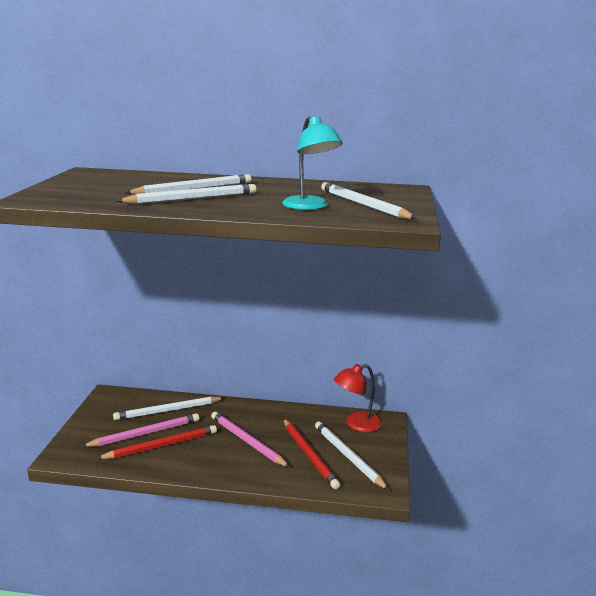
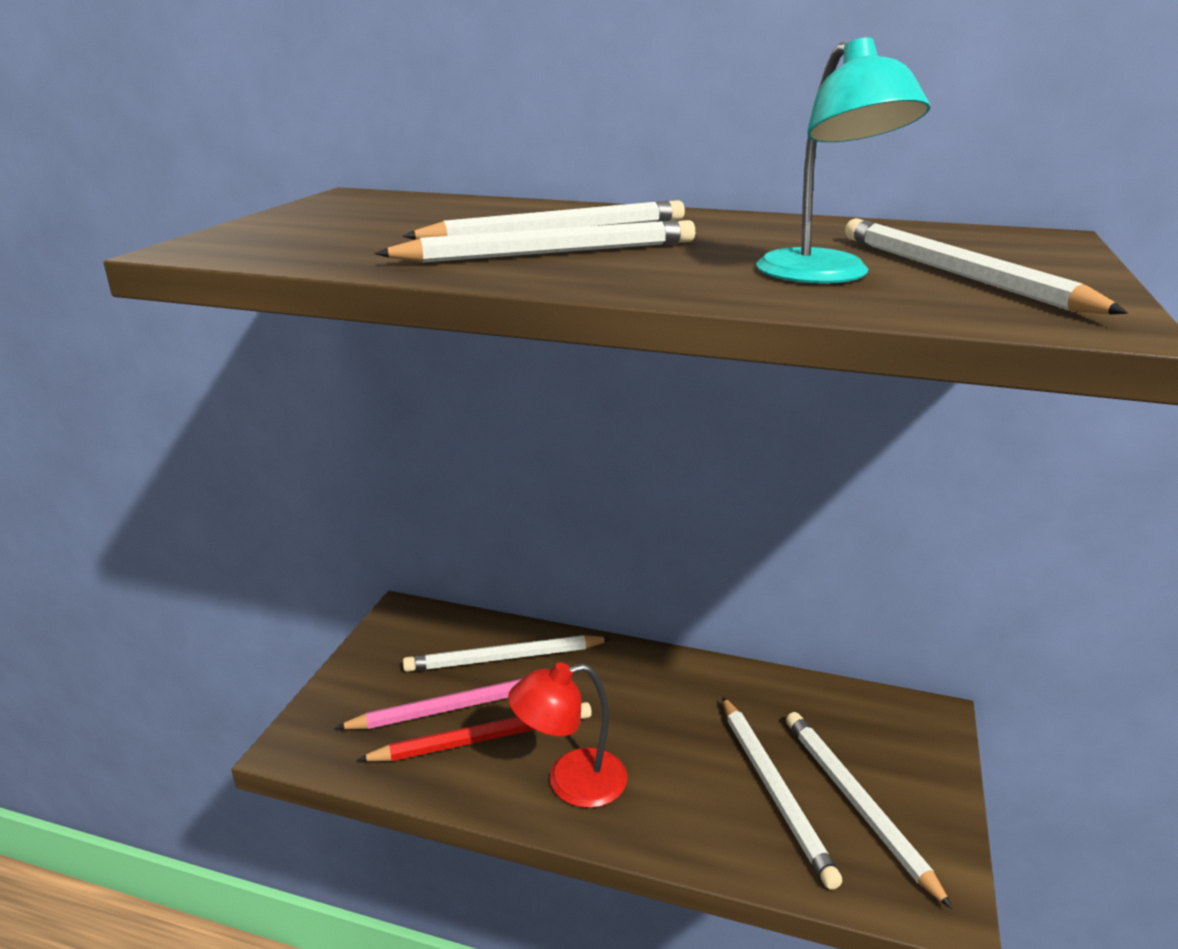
camera: 10 degrees right, 5 degrees up
pink pencil [211,411,290,467] -> none
red pencil [283,418,340,489] -> white pencil [722,697,843,890]
red lamp [334,364,382,432] -> red lamp moved to [508,663,627,808]

